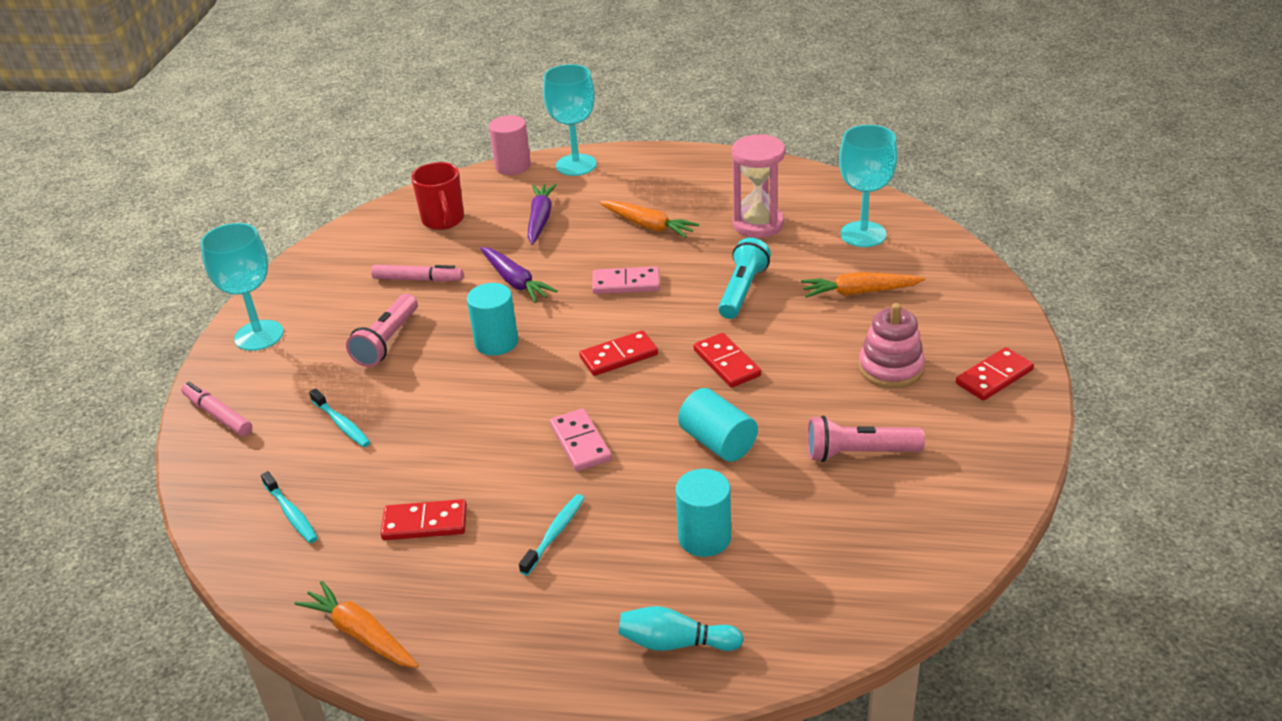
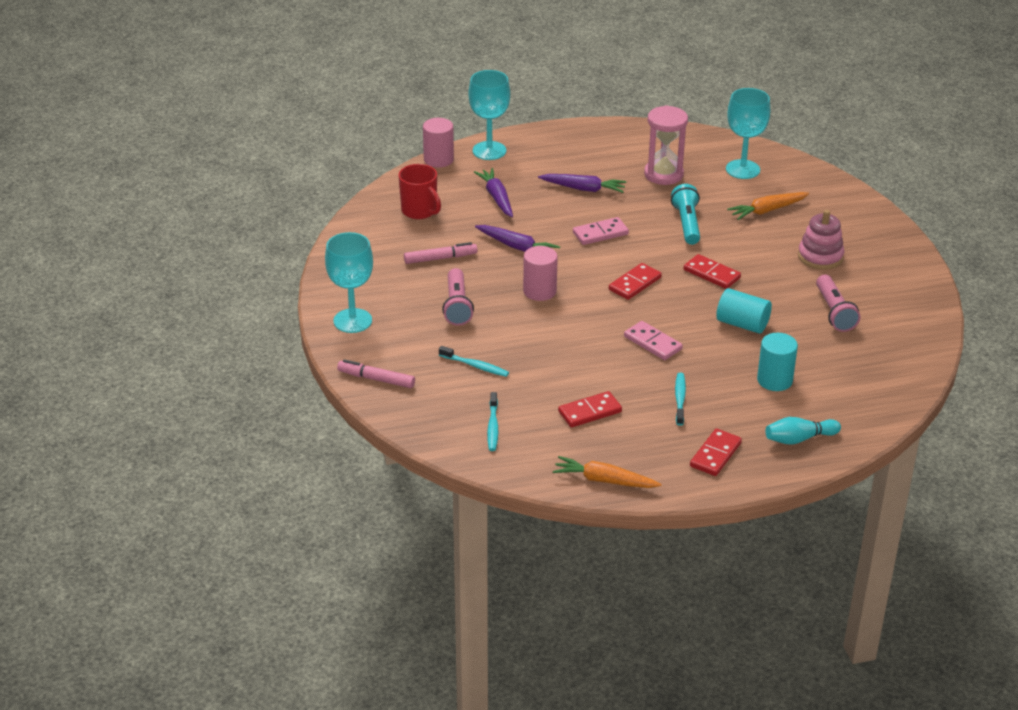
camera: 25 degrees left, 0 degrees up
turquoise toothbrush [261,471,318,543] -> turquoise toothbrush turned 60 degrees clockwise [487,392,498,451]
turquoise cylinder [467,283,518,356] -> pink cylinder [523,246,558,301]
orange carrot [599,200,699,238] -> purple carrot [538,174,626,193]
pink flashlight [807,416,925,462] -> pink flashlight turned 75 degrees counterclockwise [816,274,860,332]
red domino [956,347,1034,401] -> red domino moved to [690,429,742,476]

